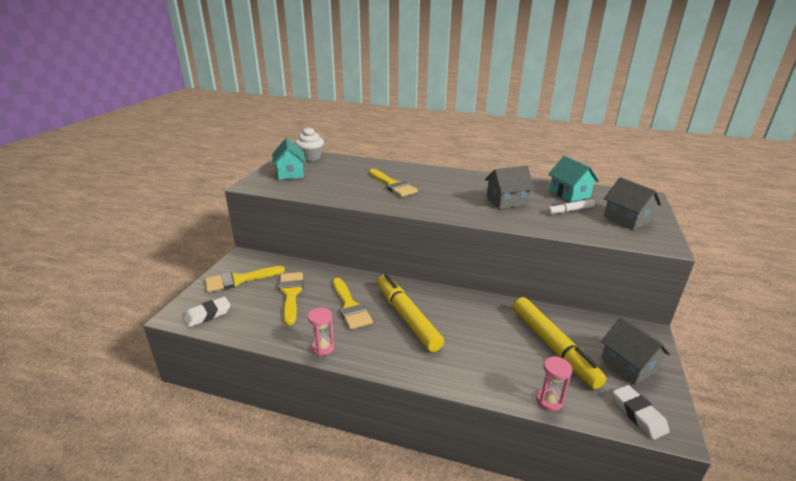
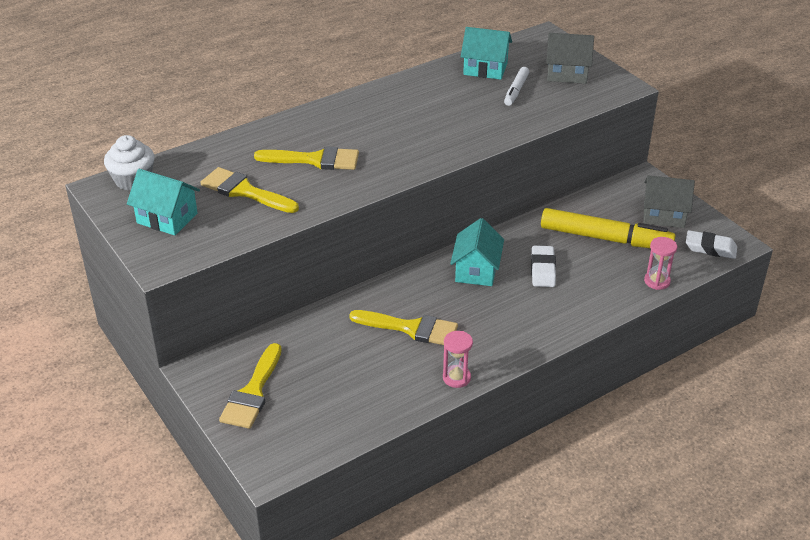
camera: 50 degrees left, 10 degrees up
white eraser [183,297,230,327] -> white eraser moved to [531,245,556,287]
yellow brush [279,272,303,325] -> yellow brush moved to [200,167,299,213]
yellow marker [377,274,444,352] -> none
grey house [485,166,534,209] -> none
none -> turquoise house [450,218,504,286]

